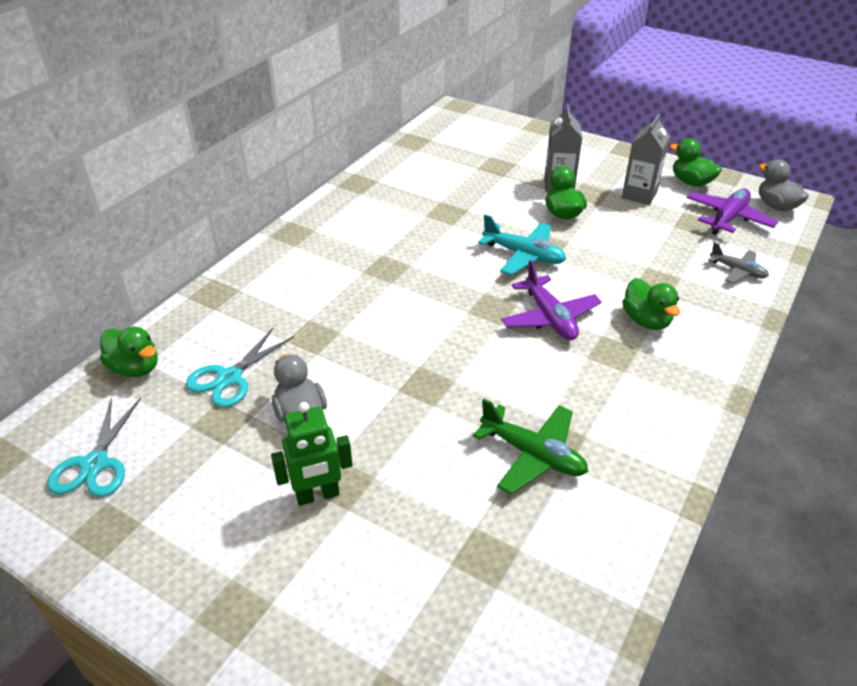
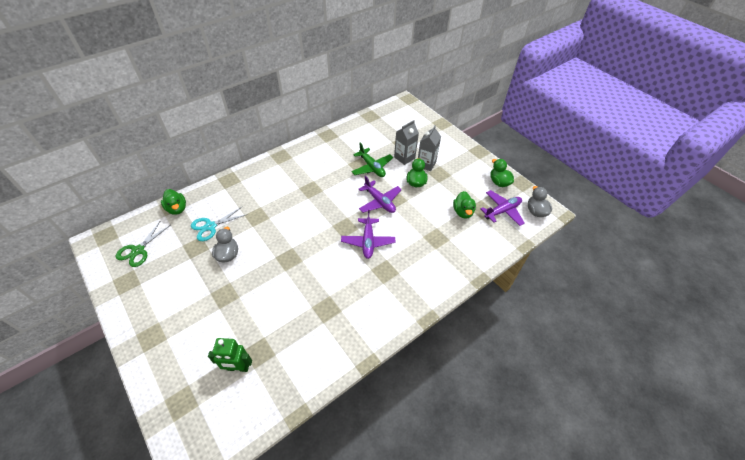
camera: 20 degrees right, 10 degrees up
turquoise scissors [47,397,141,497] -> green scissors [115,221,170,267]
green robot [271,402,352,506] -> green robot moved to [208,338,252,372]
green plane [473,399,588,495] -> green plane moved to [351,142,393,177]
turquoise plane [478,215,566,275] -> purple plane [359,176,402,213]
grey carton [622,114,670,205] -> grey carton moved to [394,120,419,165]
green duck [622,278,680,330] -> green duck moved to [453,191,476,219]
grey plane [708,242,769,283] -> none

